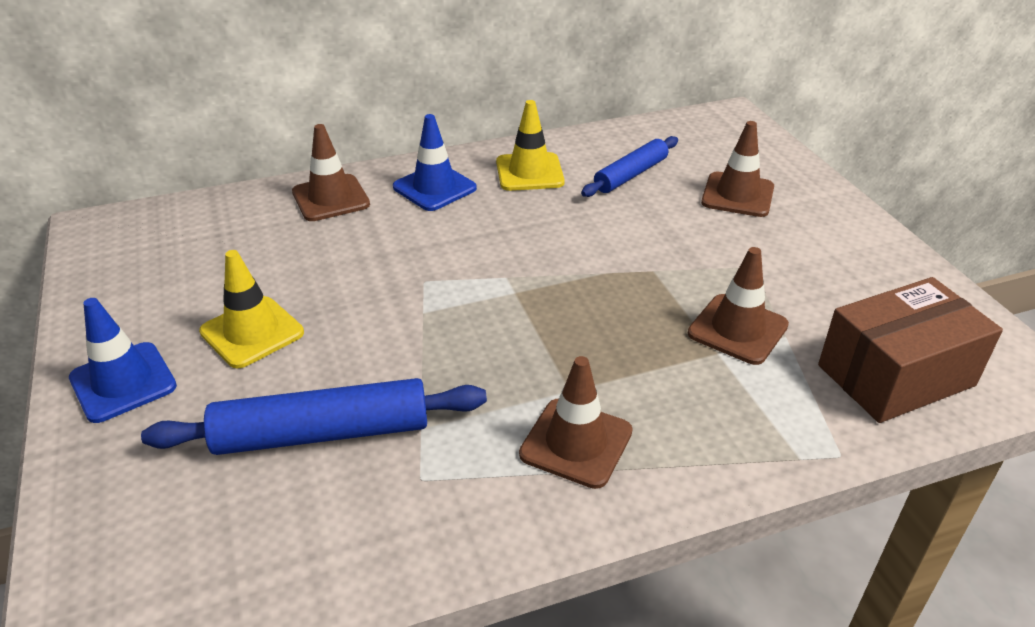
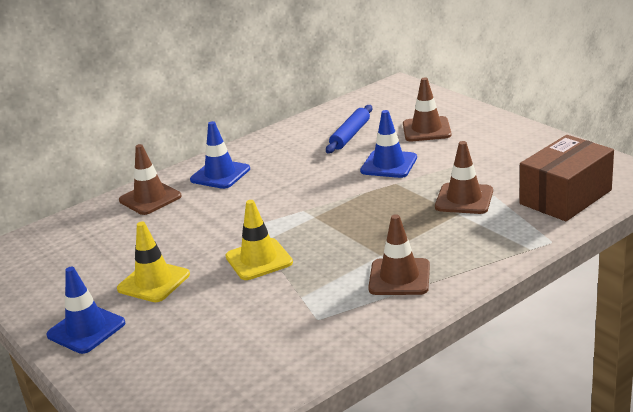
camera: 15 degrees left, 10 degrees down
blue rolling pin [141,378,487,455] -> none
yellow traffic cone [496,100,565,191] -> yellow traffic cone moved to [226,200,293,280]
none -> blue traffic cone [360,110,417,178]

